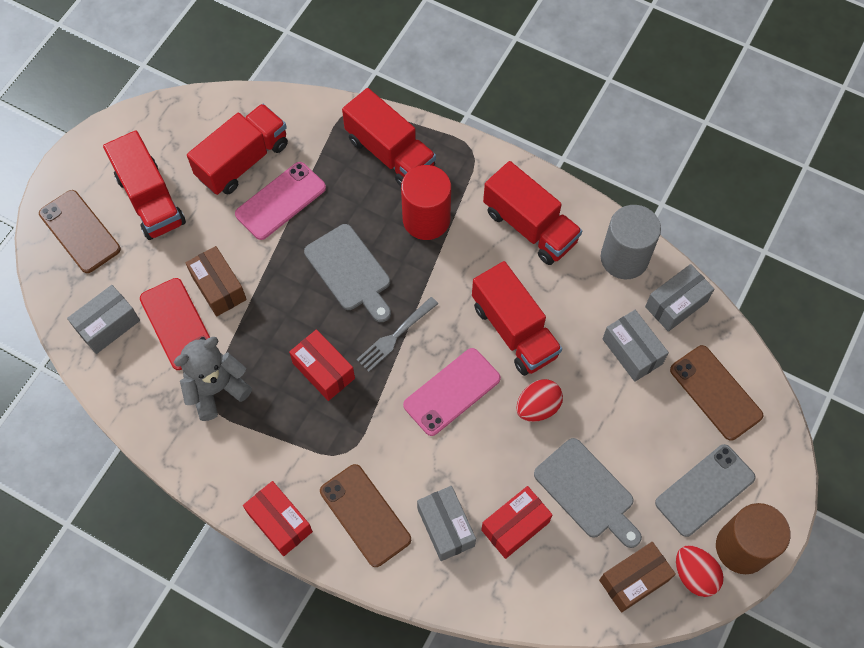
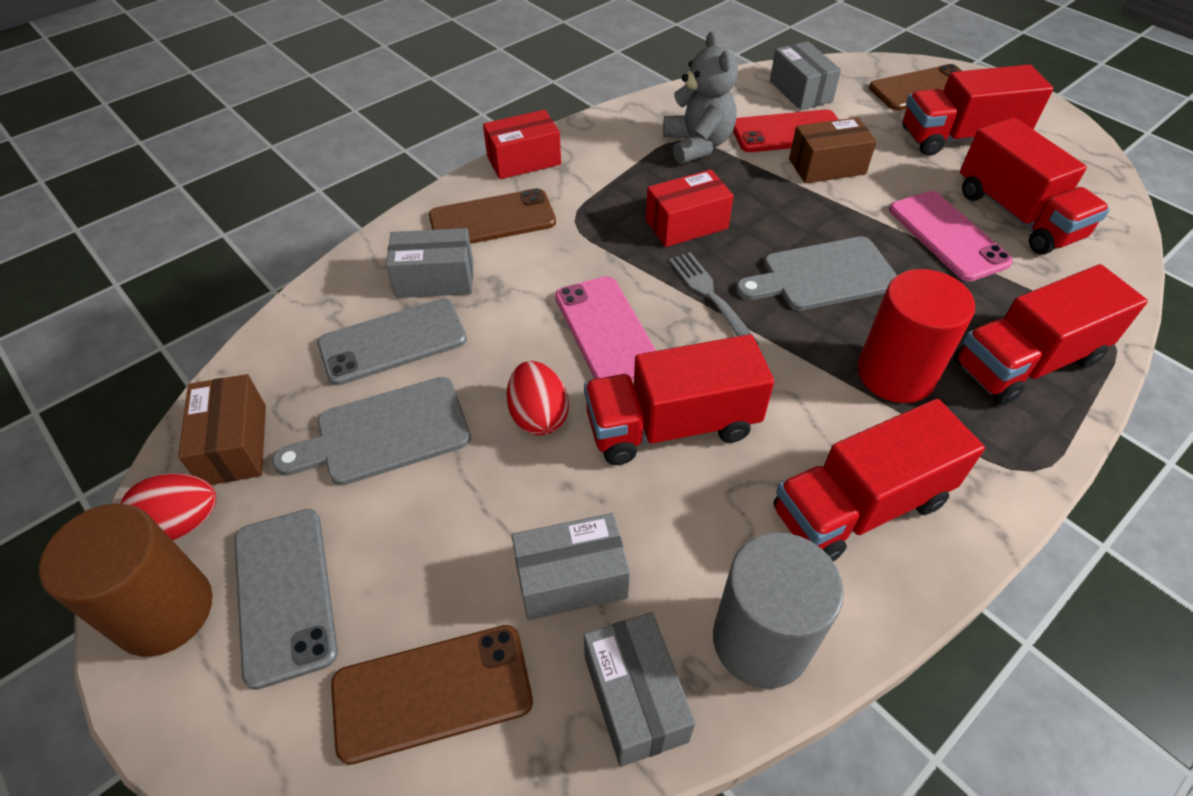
camera: 110 degrees right, 15 degrees down
red box [481,486,552,559] -> grey phone [317,299,467,385]

